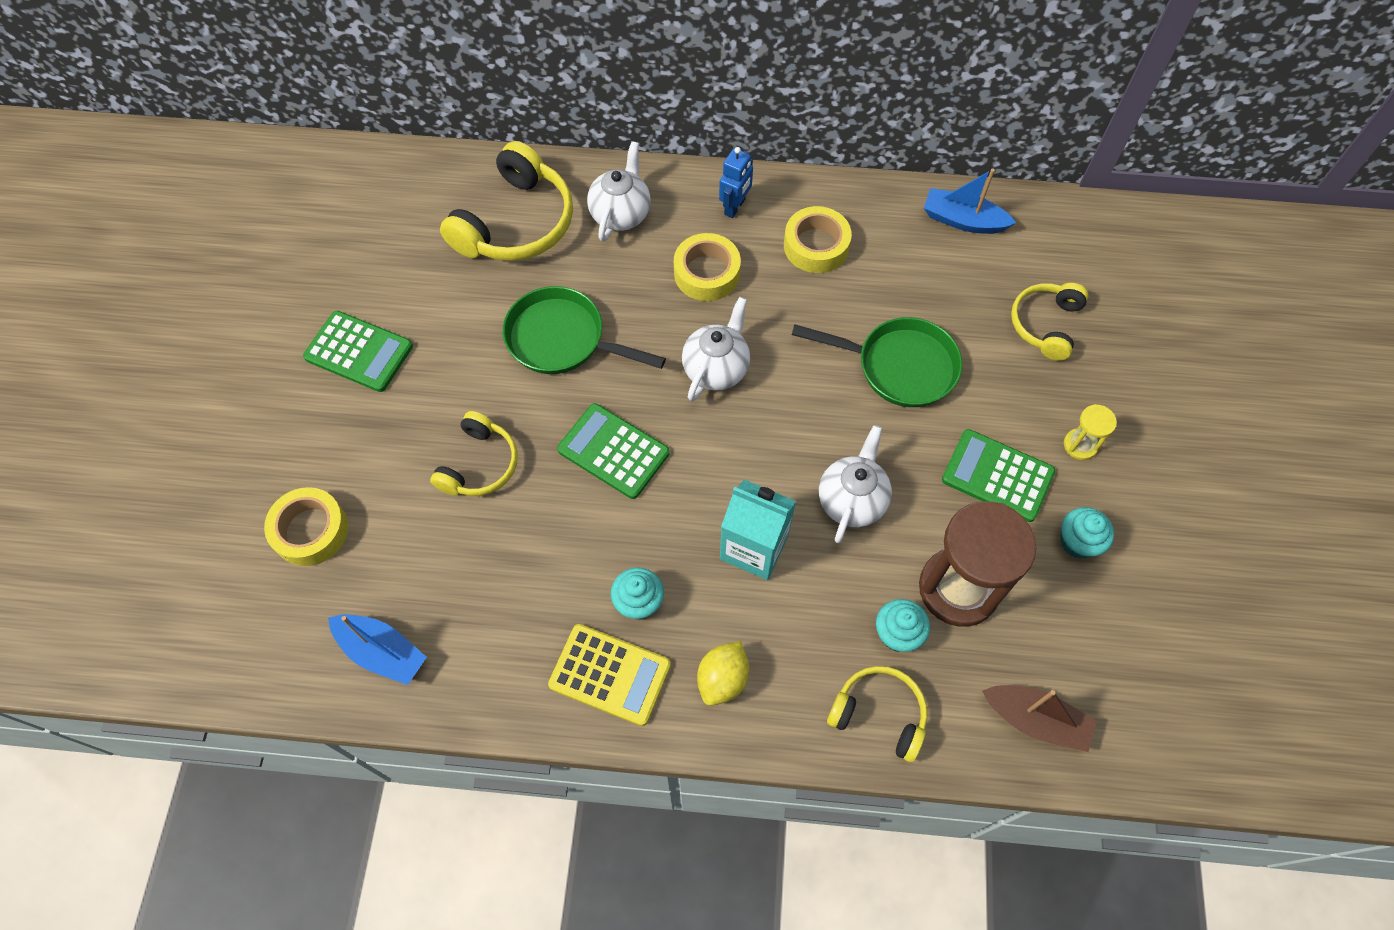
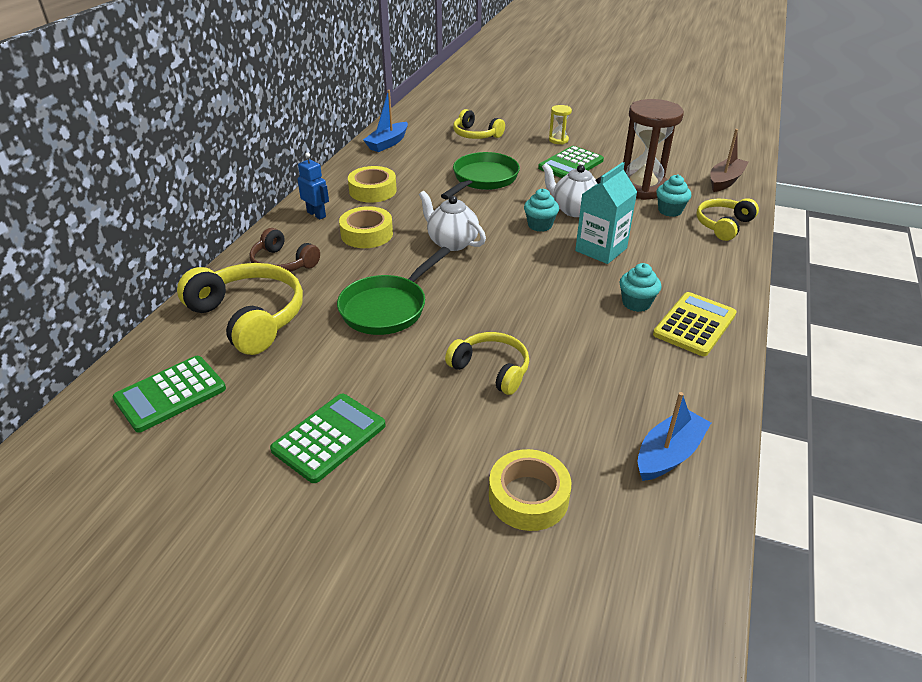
camera: 75 degrees left, 25 degrees down
green calculator [557,403,670,499] -> green calculator moved to [112,356,226,433]
white teapot [587,141,651,242] -> brown headphones [249,228,320,272]
yellow lemon [697,641,749,706] -> none
turquoise cupcake [1061,507,1114,559] -> turquoise cupcake moved to [524,188,559,232]

